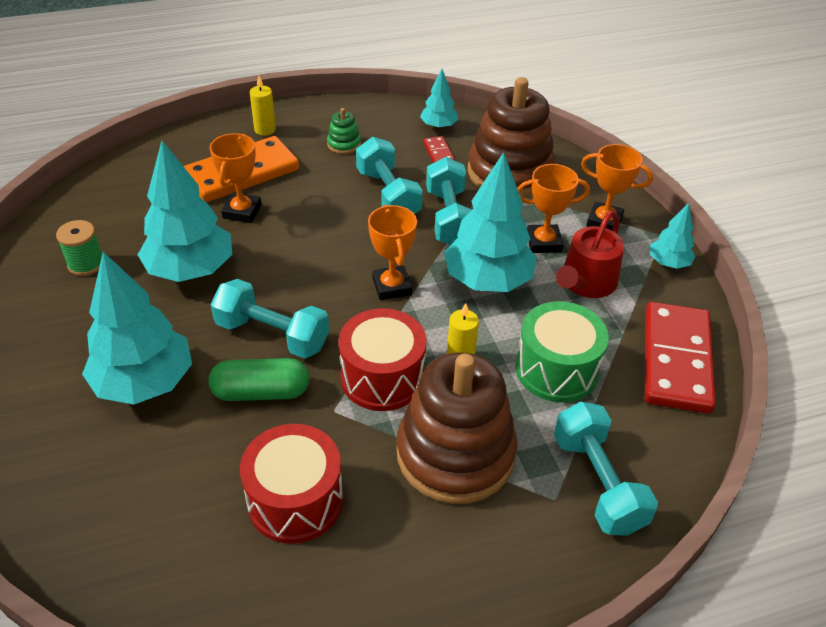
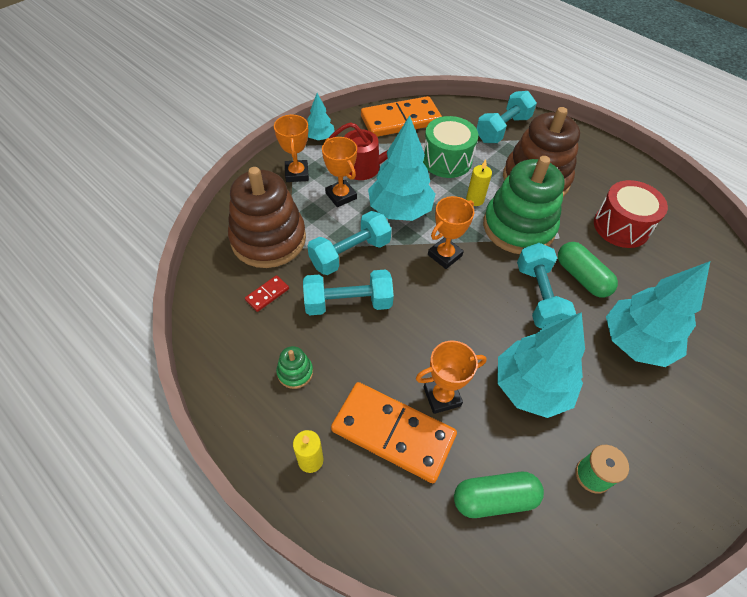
camera: 120 degrees left, 10 degrees up
red drum [339,308,427,411] -> green stacking toy [483,156,564,254]
turquoise dumbbell [356,137,423,214] -> turquoise dumbbell turned 45 degrees clockwise [303,269,394,315]
turquoise tree [420,69,458,129] -> none
red domino [645,302,716,414] -> orange domino [361,96,442,137]
none -> green capsule [454,472,544,518]

